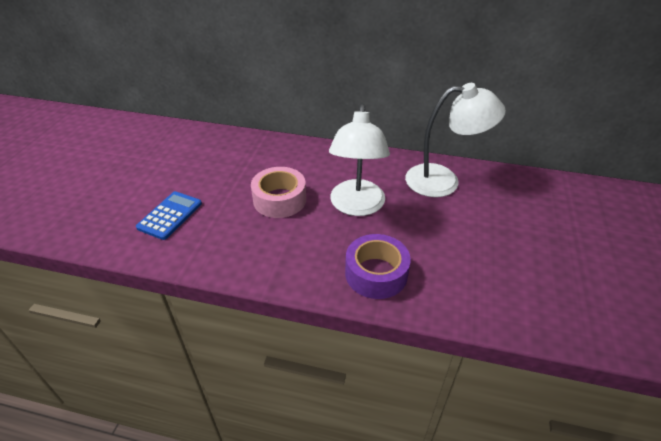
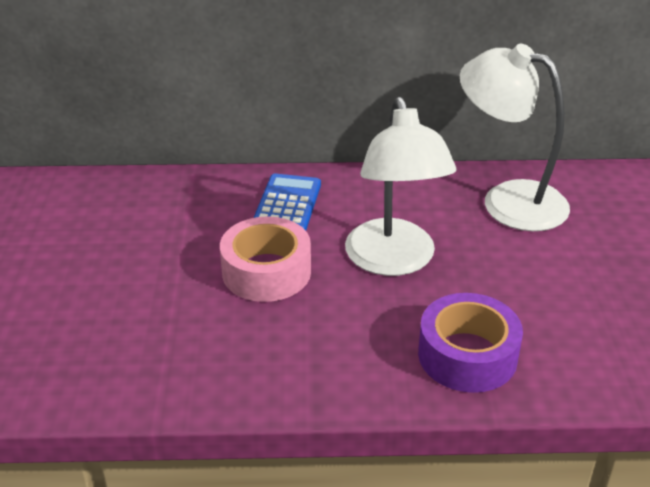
camera: 15 degrees left, 5 degrees down
blue calculator [136,191,202,240] -> blue calculator moved to [254,173,321,231]
white lamp [405,83,506,197] -> white lamp turned 135 degrees counterclockwise [460,44,570,231]

